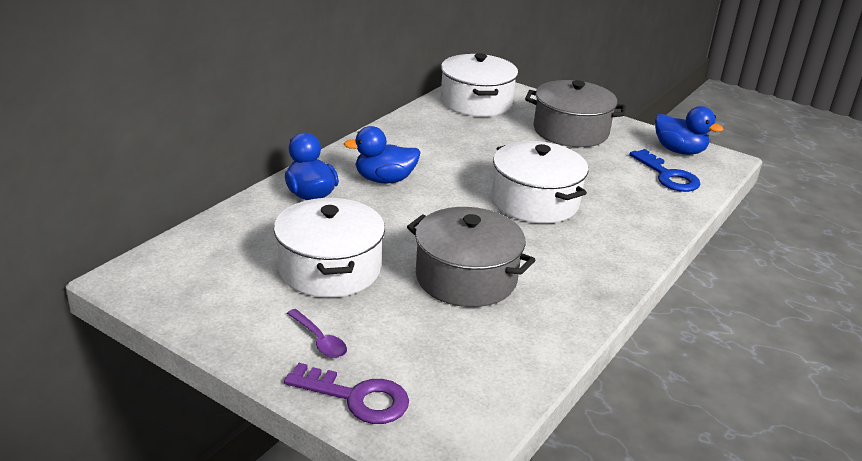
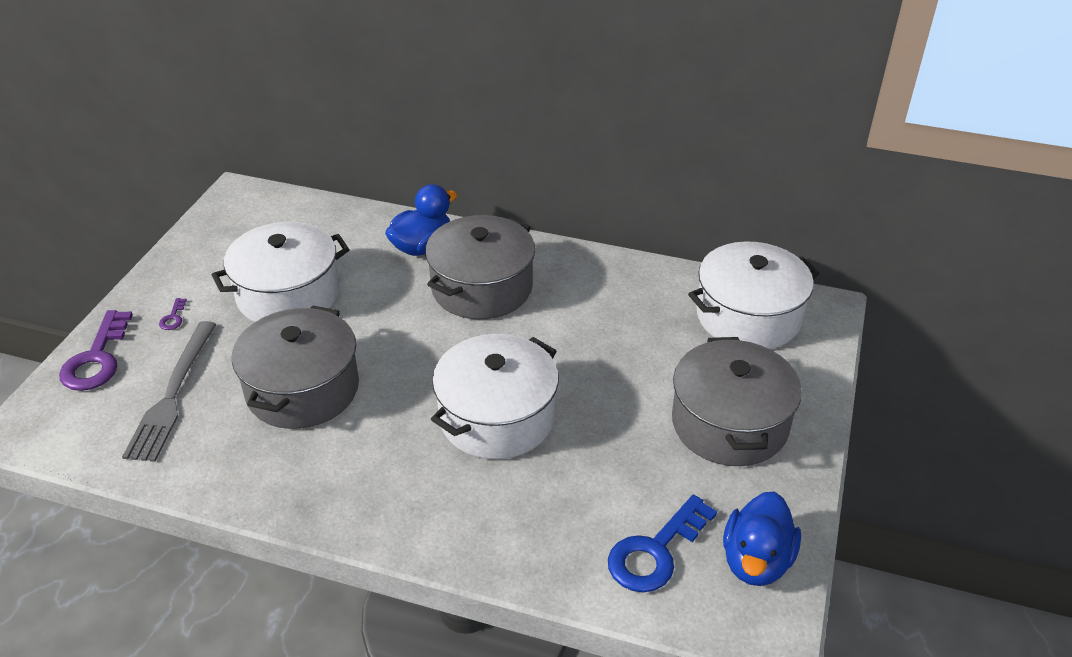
camera: 75 degrees right, 10 degrees up
purple spoon [287,309,347,358] -> purple key [159,298,187,330]
blue duck [344,126,421,184] -> grey pot [425,215,535,319]
none -> grey fork [122,321,217,462]

